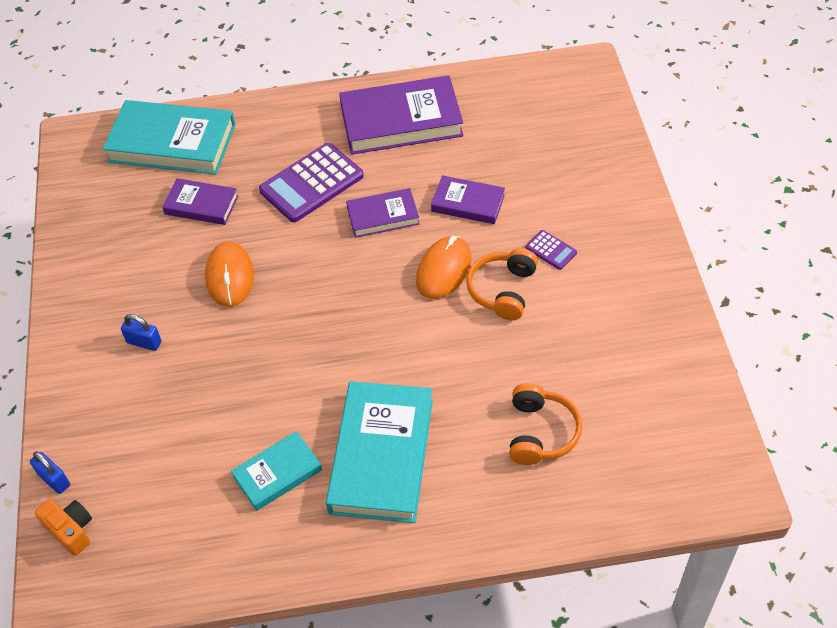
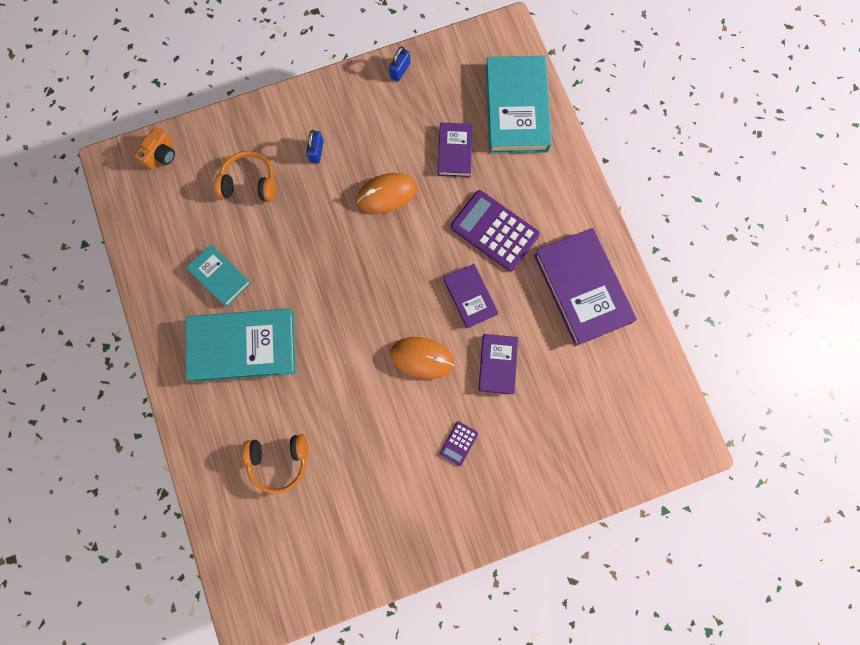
camera: 75 degrees right, 25 degrees up
blue padlock [30,451,70,494] -> blue padlock moved to [389,46,410,81]
orange headphones [466,248,538,320] -> orange headphones moved to [214,151,276,201]

